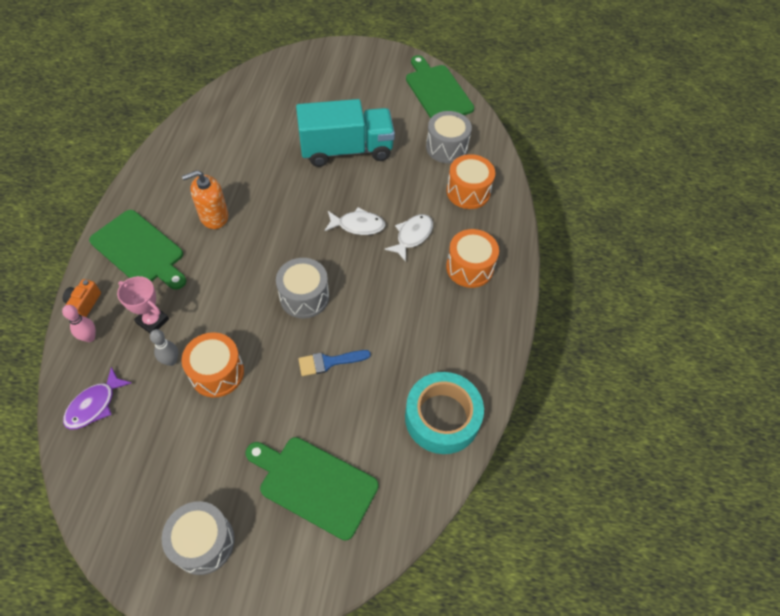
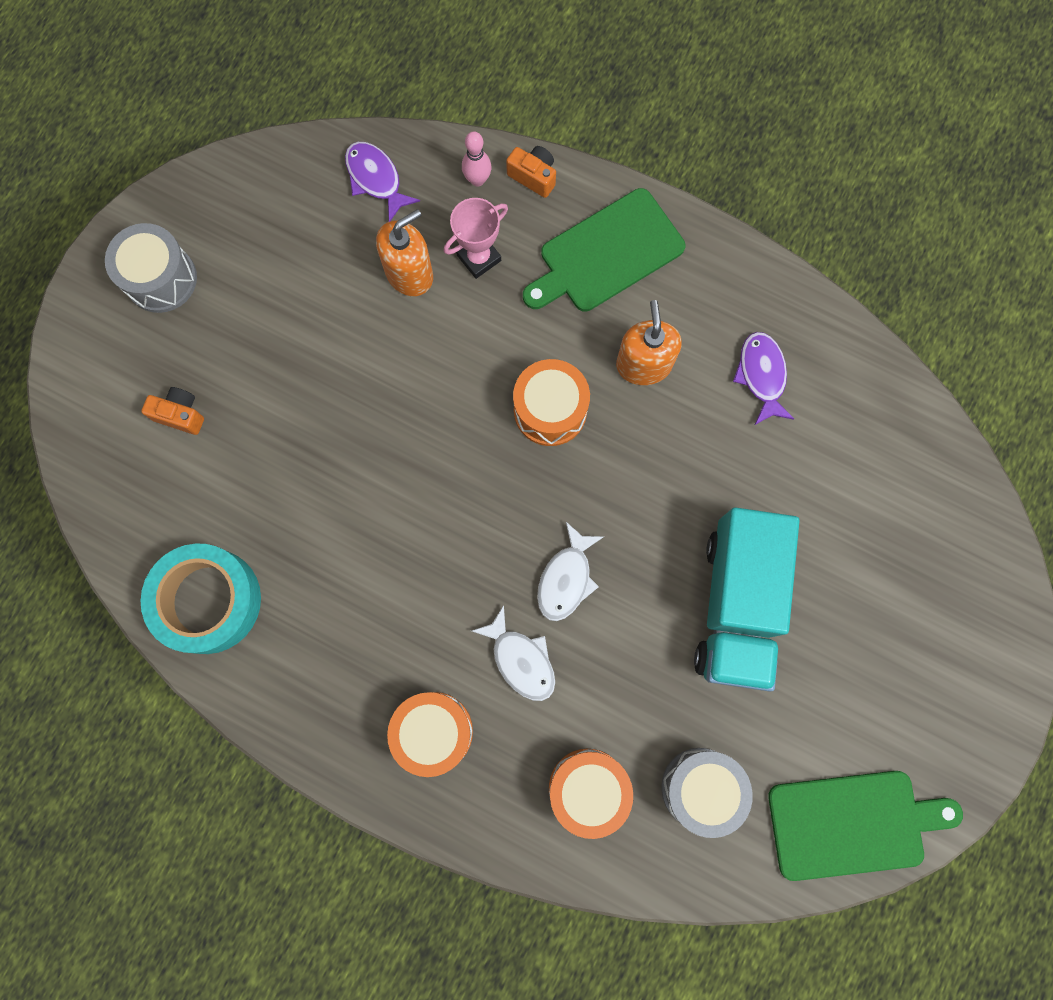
camera: 110 degrees right, 20 degrees up
grey bowling pin [150,329,178,366] -> orange soap dispenser [376,209,433,296]
orange drum [181,332,244,398] -> orange drum moved to [513,359,590,446]
green cutting board [246,437,379,540] -> orange camera [141,387,204,435]
grey drum [276,258,329,318] -> none
blue brush [298,350,371,376] -> none
none -> purple fish [733,332,794,425]

